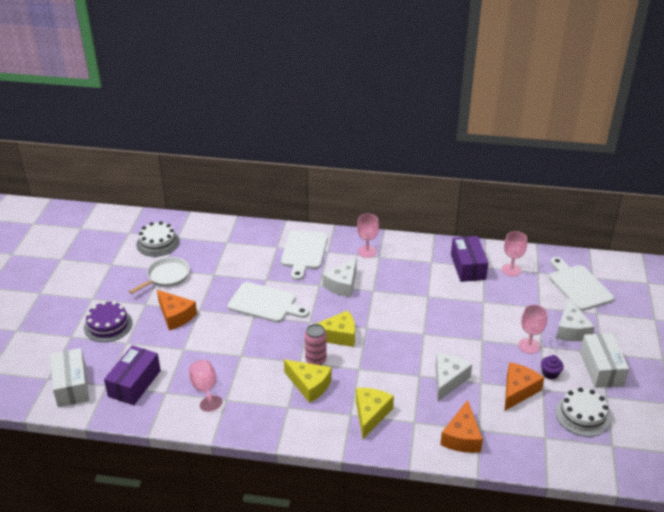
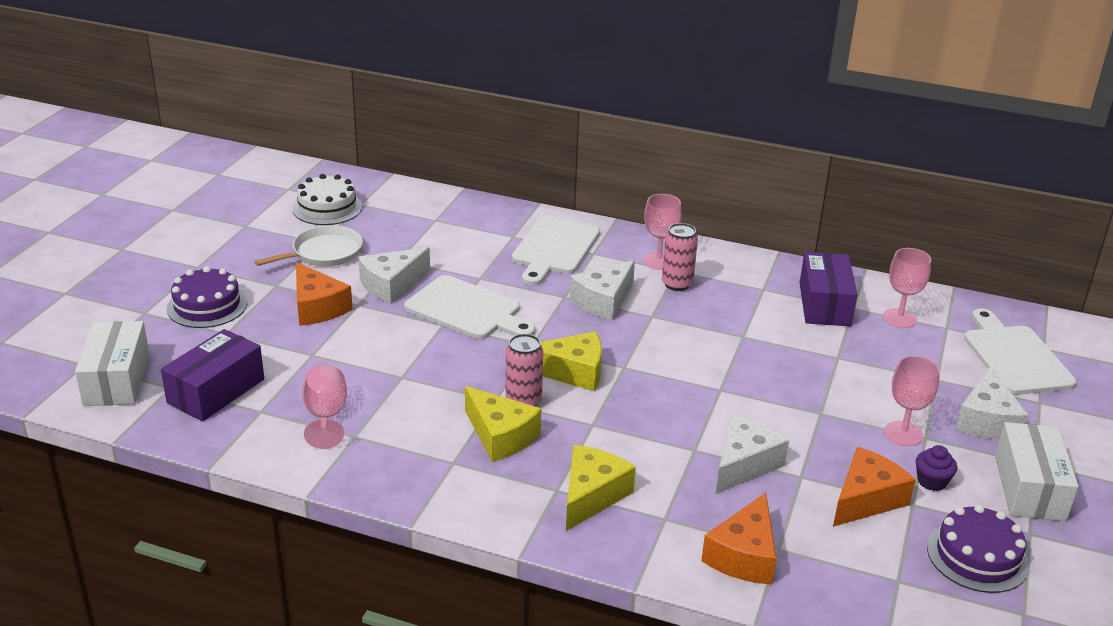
camera: 10 degrees right, 5 degrees down
white cake [555,387,610,437] -> purple cake [927,504,1029,593]
none -> white cheese [358,247,430,304]
none -> pink can [662,223,698,291]

